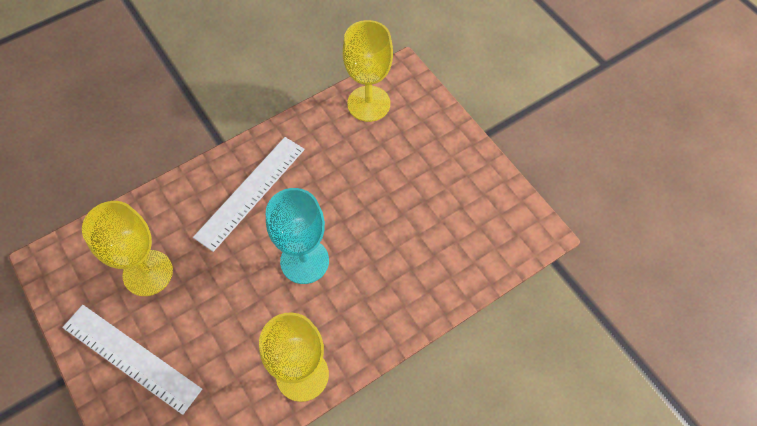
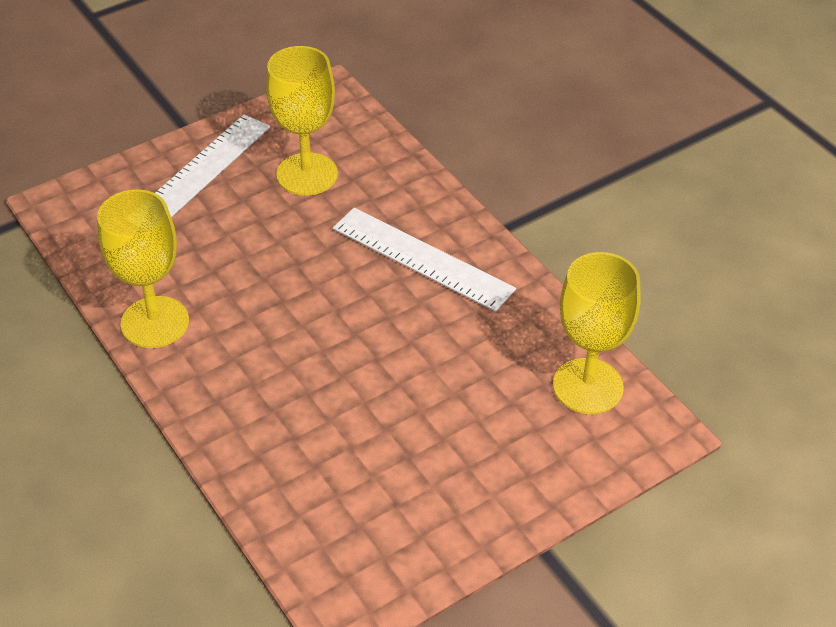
camera: 90 degrees right, 15 degrees down
turquoise goblet [266,188,329,284] -> none

